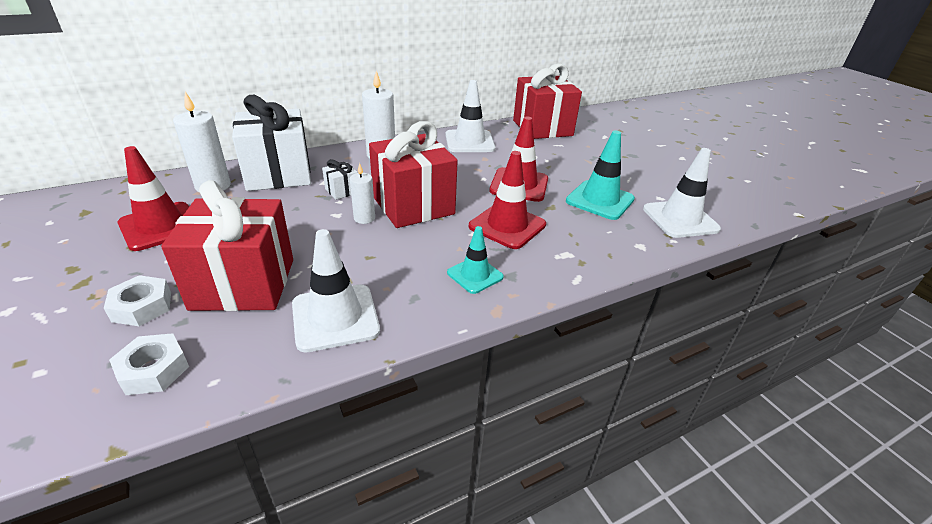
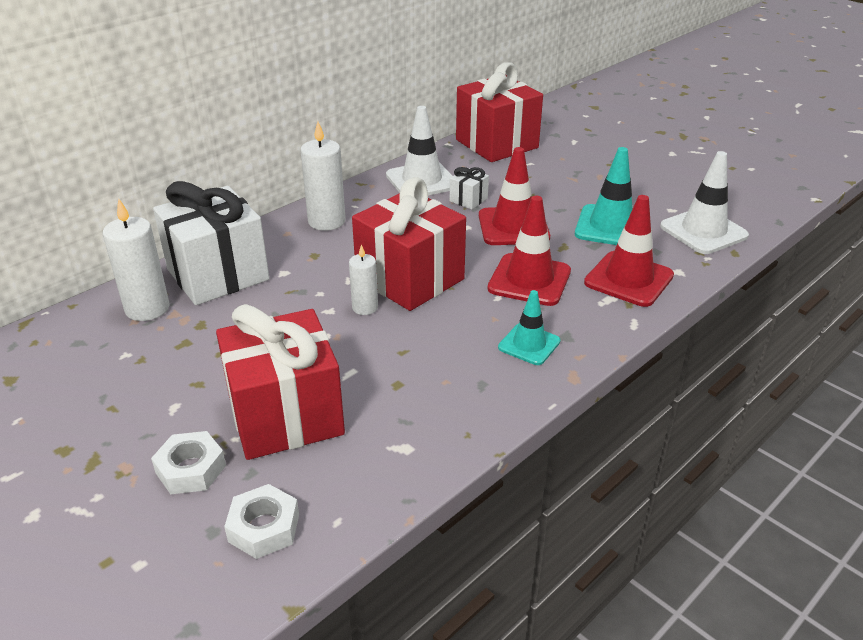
camera: 15 degrees left, 0 degrees up
red traffic cone [118,146,189,251] -> red traffic cone moved to [584,195,674,307]
white traffic cone [292,229,380,353] -> none
white gift [322,160,358,200] -> white gift moved to [450,167,489,209]

